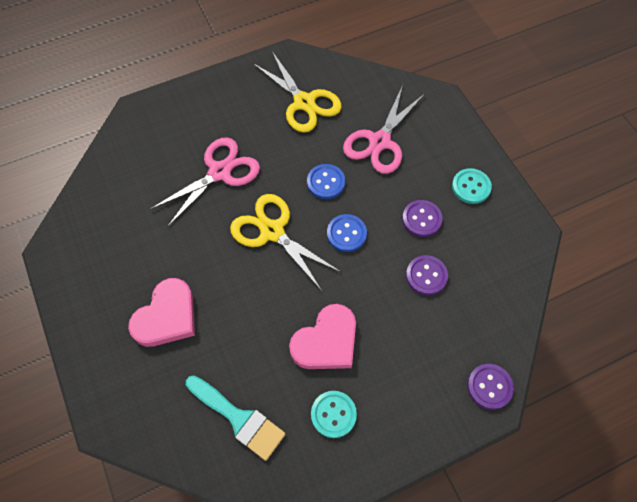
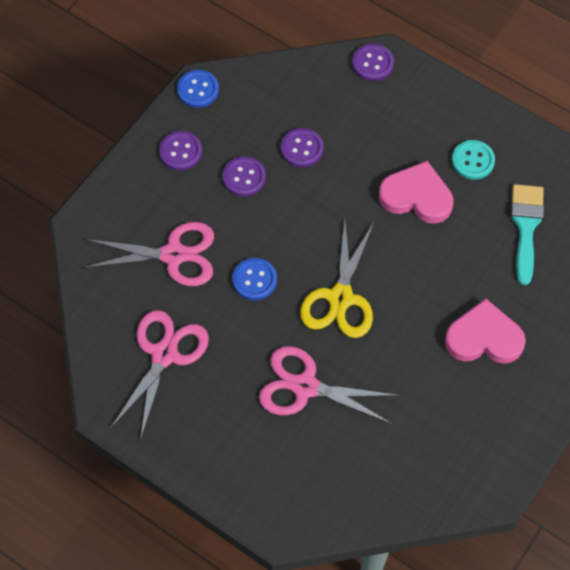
camera: 120 degrees left, 0 degrees up
yellow scissors [252,51,342,133] -> pink scissors [111,310,209,441]
blue button [327,214,367,252] -> blue button moved to [177,70,219,108]
turquoise button [452,168,492,204] -> purple button [159,131,202,171]

